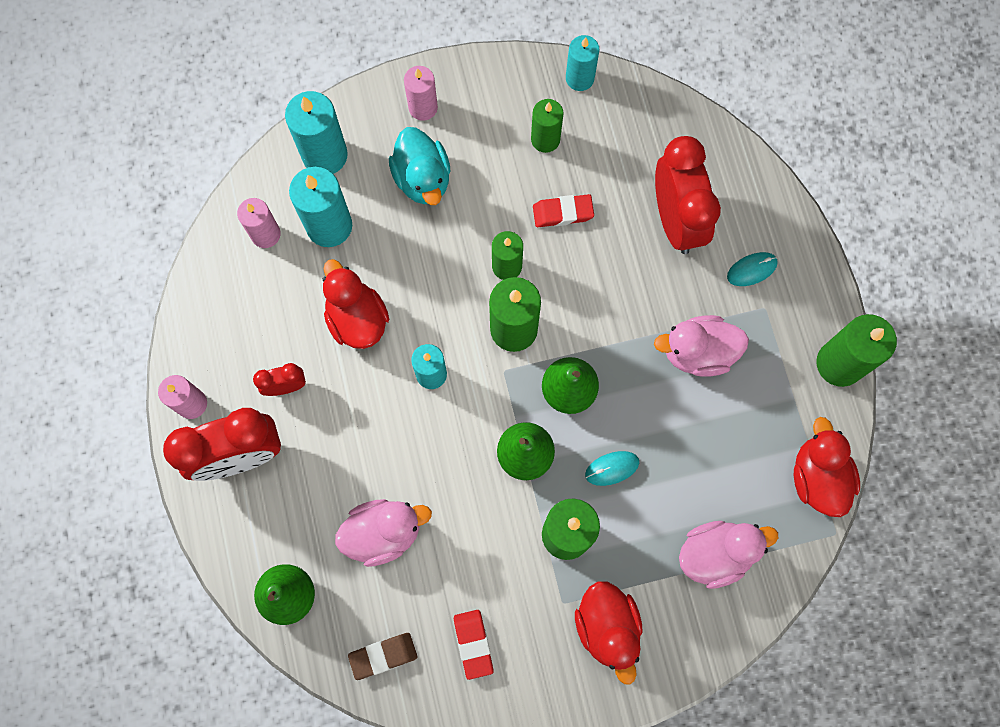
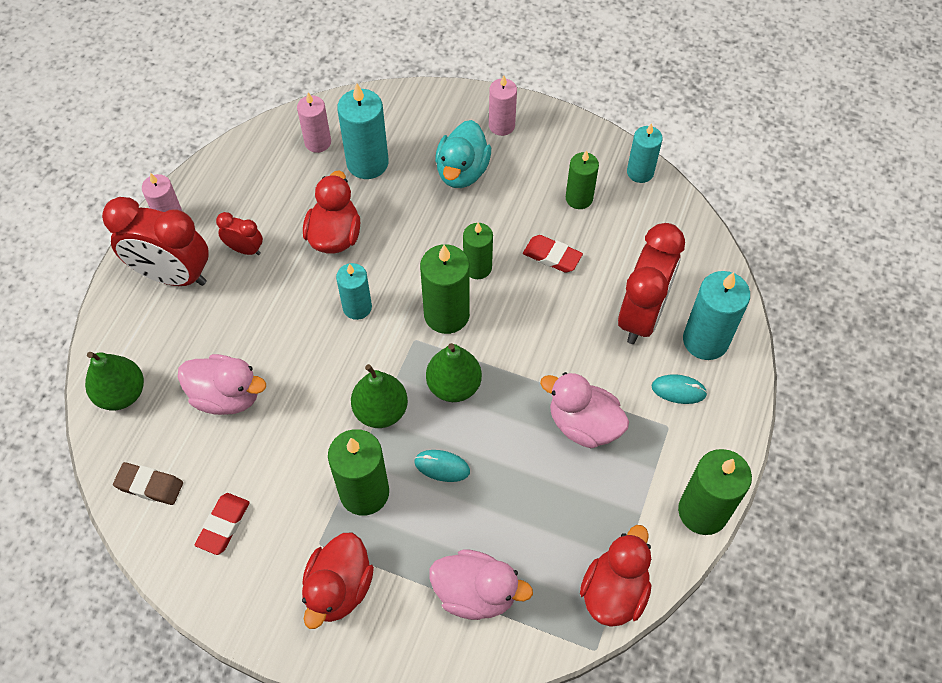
camera: 35 degrees right, 15 degrees down
turquoise candle [285,91,348,174] -> turquoise candle moved to [683,271,750,360]

